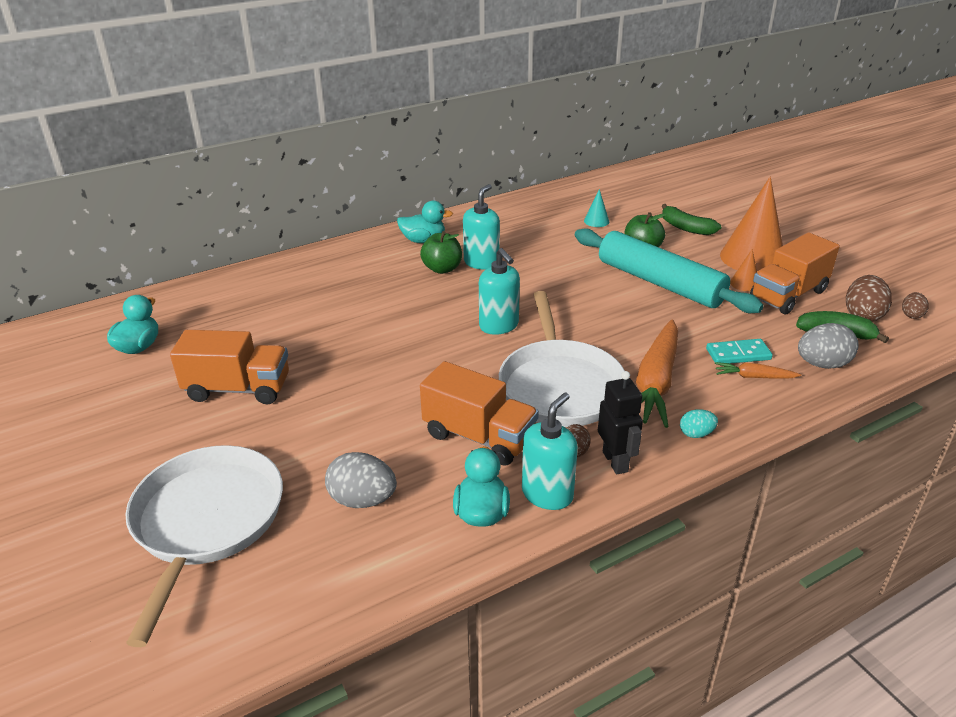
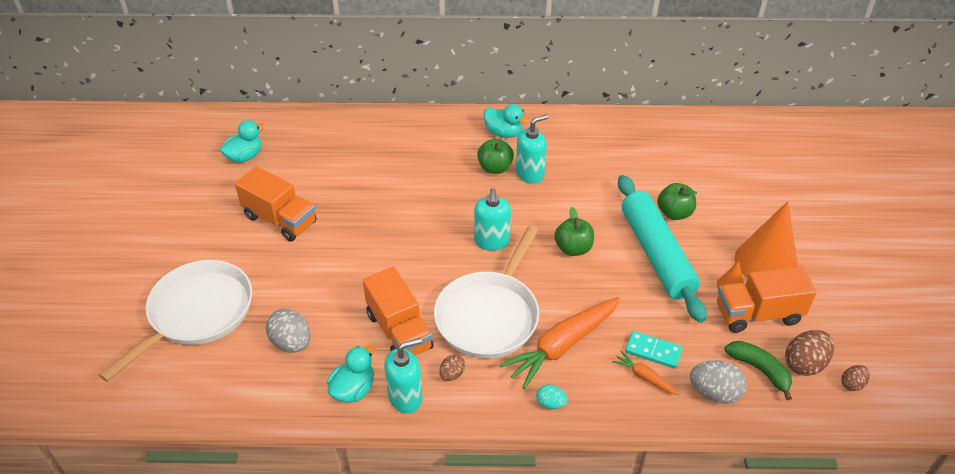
camera: 30 degrees right, 10 degrees up
turquoise cone [584,189,609,227] -> none
black robot [598,371,643,474] -> none
green banana [662,204,721,235] -> none
none -> green apple [554,207,594,256]

